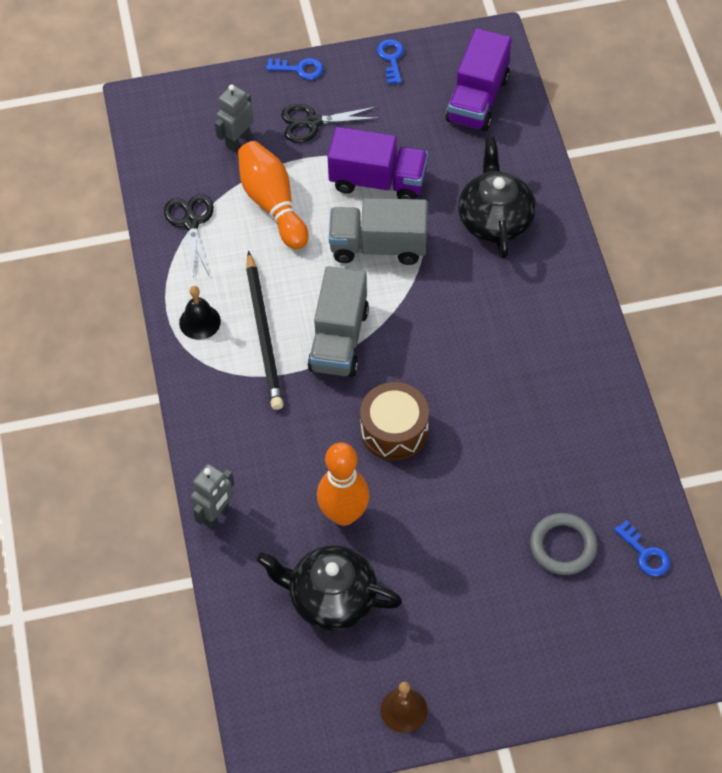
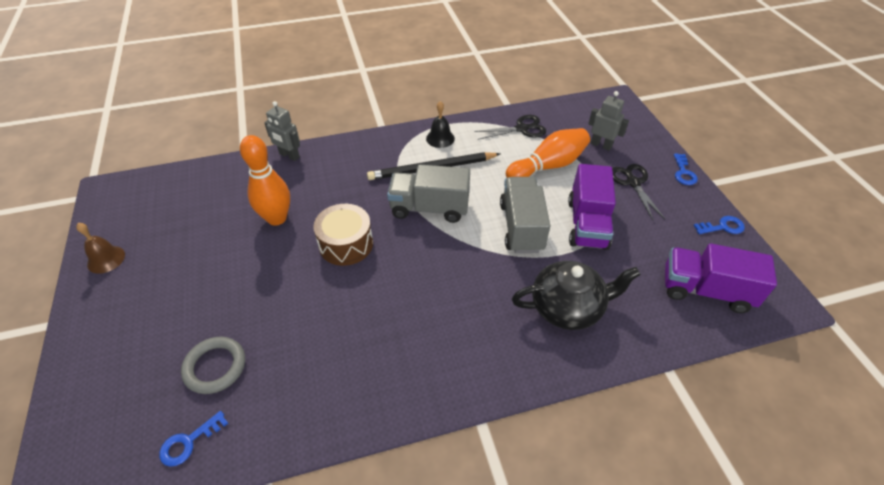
camera: 85 degrees right, 10 degrees down
black teapot [257,545,402,631] -> none

